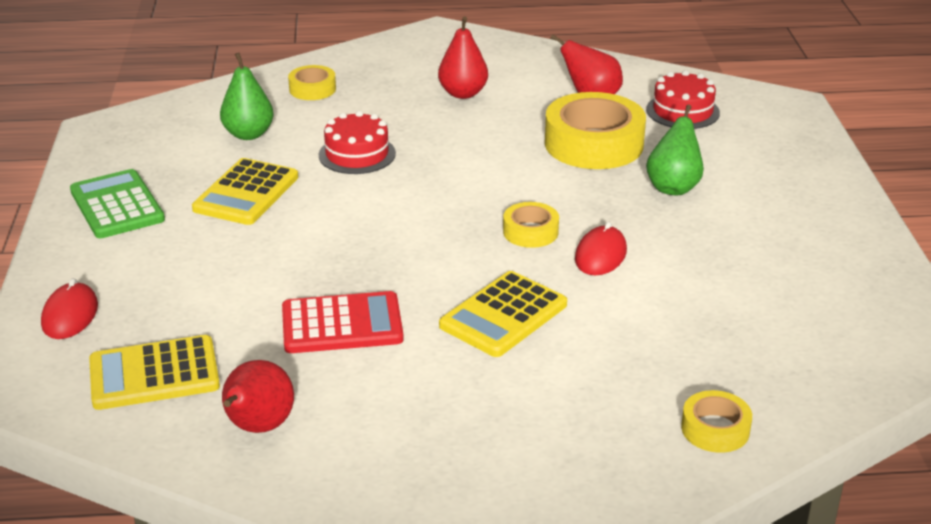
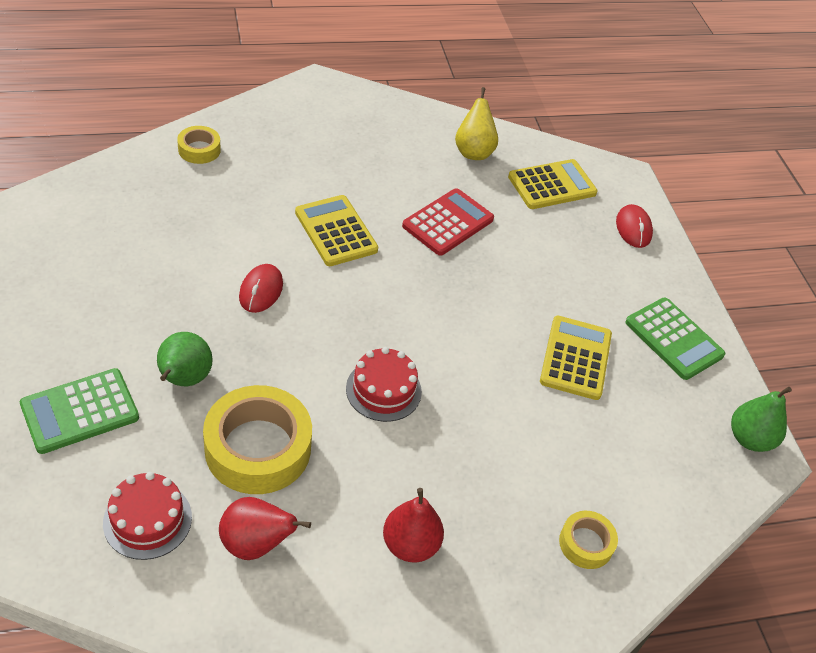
camera: 165 degrees right, 15 degrees up
green pear [220,53,274,140] -> green pear moved to [731,387,792,452]
red pear [222,360,294,433] -> yellow pear [455,87,498,160]
red calculator [282,291,404,353] -> red calculator turned 150 degrees clockwise [402,188,494,256]
red cake [319,111,396,174] -> red cake moved to [346,347,422,422]
yellow calculator [439,271,567,357] -> yellow calculator turned 60 degrees counterclockwise [295,195,378,266]
yellow tape [503,202,559,248] -> none
none -> green calculator [20,368,139,454]

